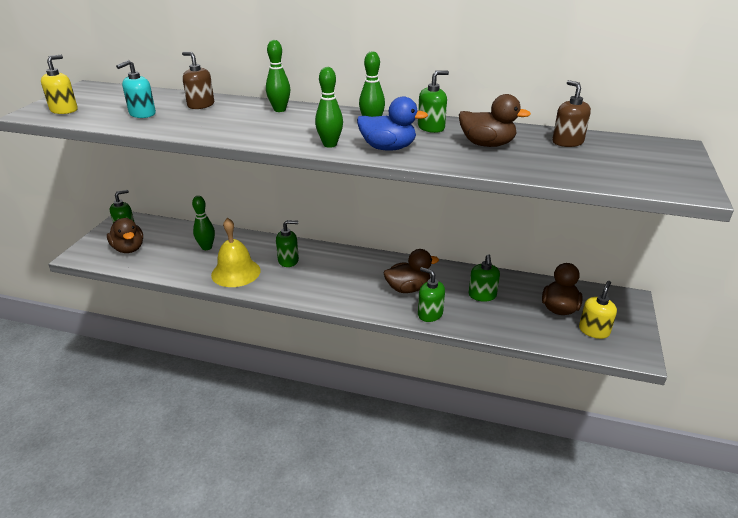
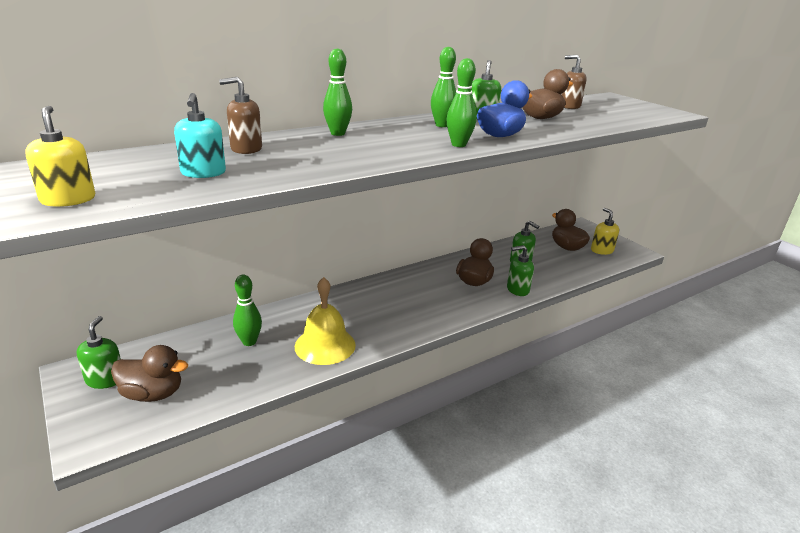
camera: 50 degrees left, 5 degrees down
green soap dispenser [276,220,299,267] -> none

